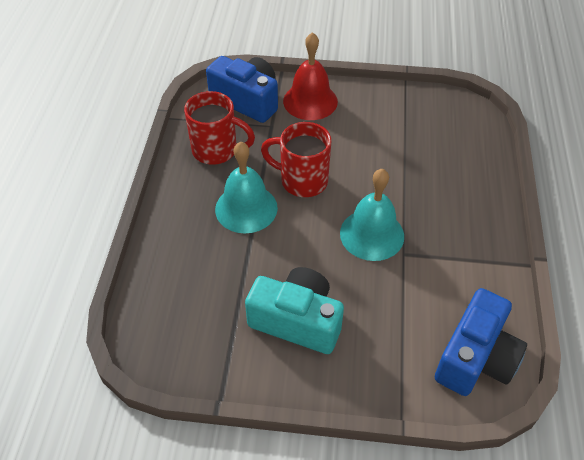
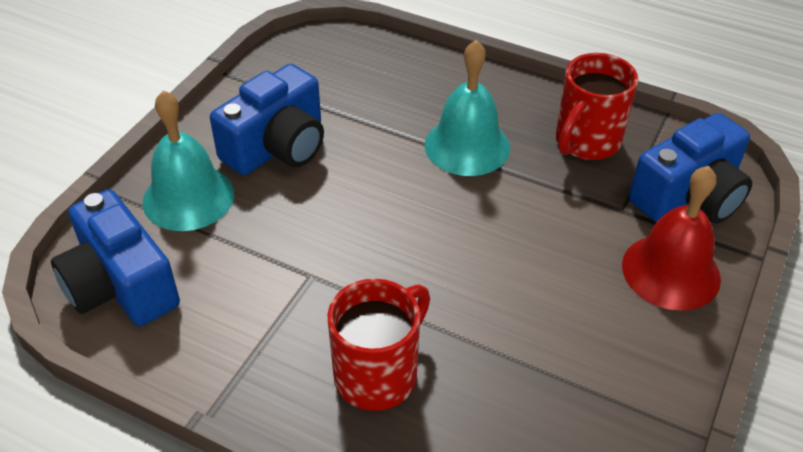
camera: 110 degrees right, 5 degrees down
turquoise camera [245,267,344,354] -> blue camera [210,64,324,175]
red mug [261,122,331,197] -> red mug moved to [328,279,430,411]
turquoise bell [340,169,404,261] -> turquoise bell moved to [142,90,234,231]

